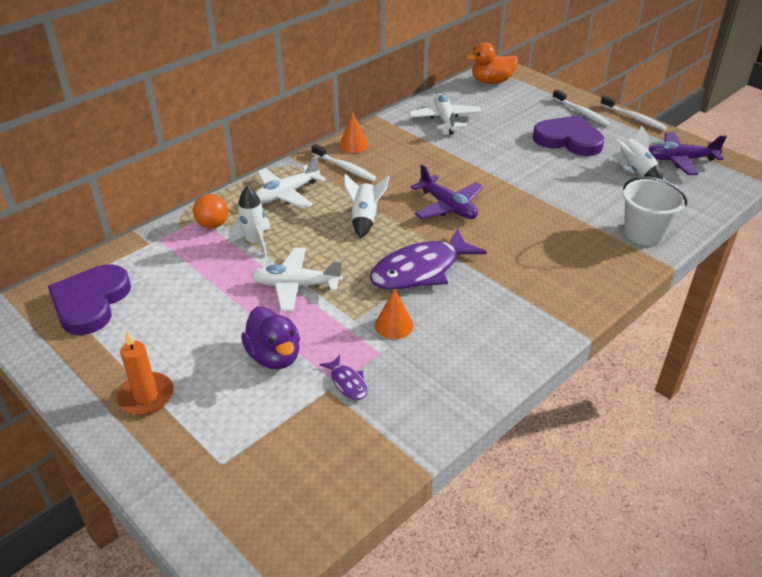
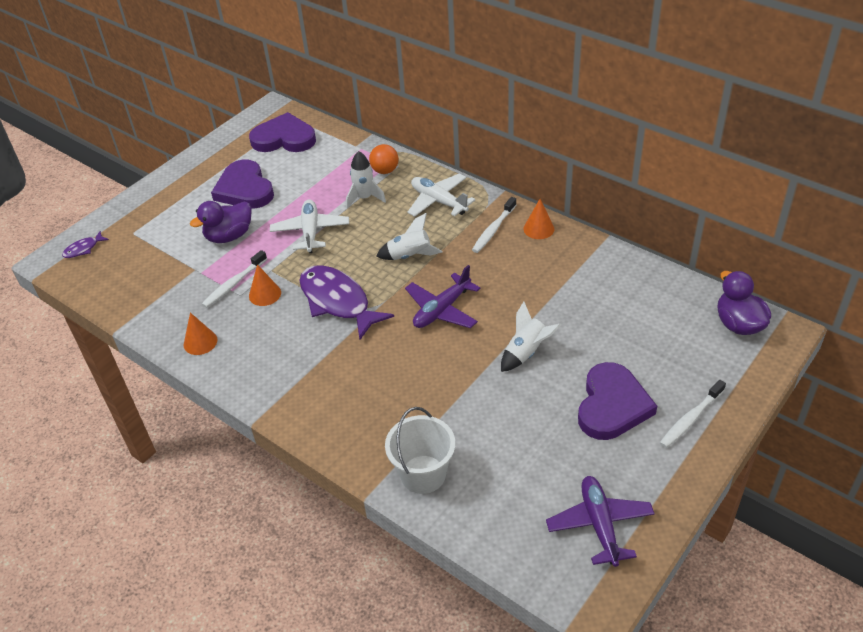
camera: 85 degrees right, 5 degrees up
orange candle [117,331,174,415] -> none
purple fish [319,355,367,400] -> purple fish moved to [62,231,109,258]
white plane [409,93,482,135] -> none
orange duck [465,42,518,84] -> purple duck [718,271,771,335]
white toothbrush [600,96,667,131] -> white toothbrush moved to [202,250,267,308]
white rocket [611,125,663,180] -> white rocket moved to [501,302,561,372]
none -> orange cone [184,313,217,355]
none -> purple heart [211,160,274,209]

